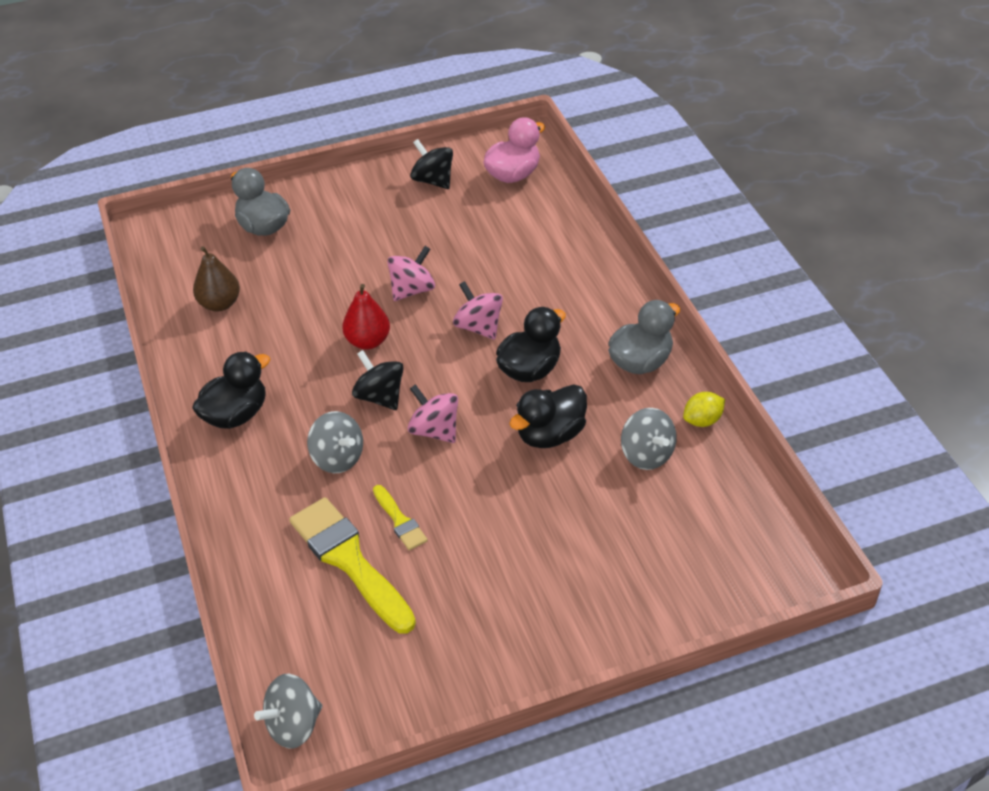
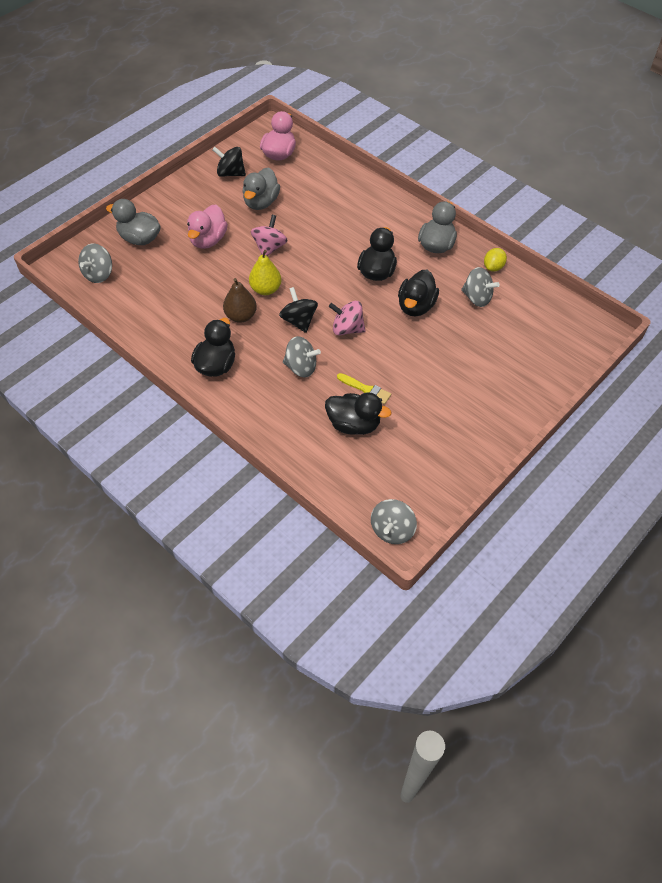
camera: 30 degrees left, 10 degrees up
brown pear [193,246,240,312] -> brown pear moved to [223,278,257,323]
yellow brush [289,497,416,633] -> black duck [325,392,391,435]
red pear [342,284,390,350] -> yellow pear [249,250,281,295]
black spinning top [352,350,404,410] -> black spinning top turned 45 degrees clockwise [279,287,318,333]
pink spinning top [453,281,503,340] -> none
none -> grey spinning top [78,243,112,283]
none -> pink duck [187,204,228,249]
none -> grey duck [242,168,280,210]

